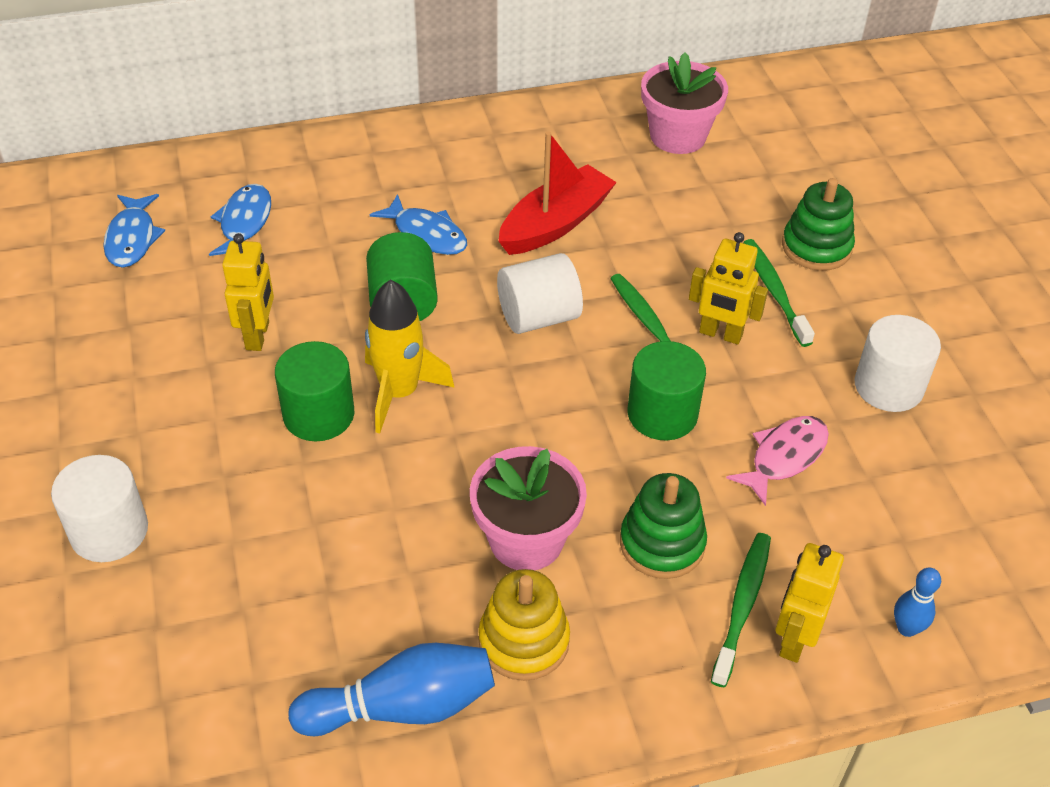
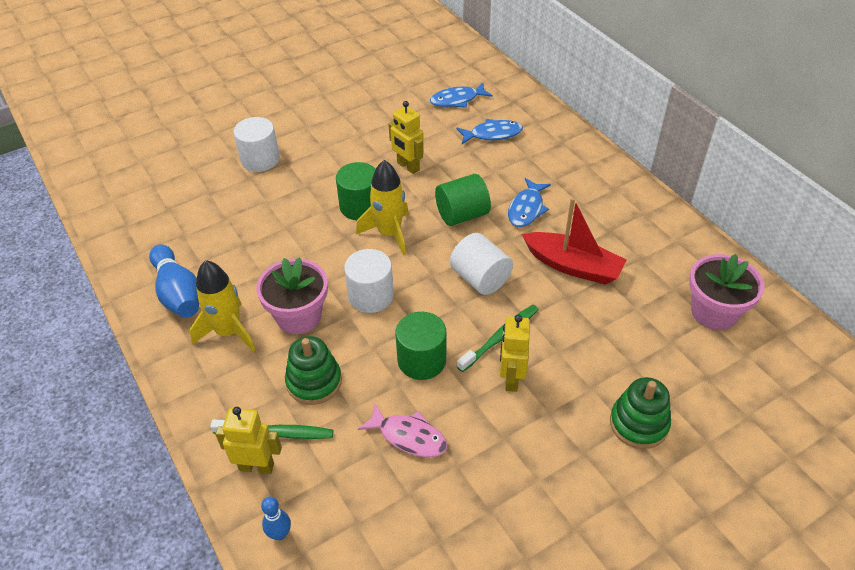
camera: 75 degrees right, 0 degrees up
yellow robot [222,233,274,351] -> yellow robot turned 60 degrees clockwise [389,101,424,174]
yellow stacking toy [478,569,570,681] -> yellow rocket [190,260,255,352]
green toothbrush [743,239,815,347] -> none
white cylinder [855,315,941,412] -> white cylinder moved to [344,249,394,313]

